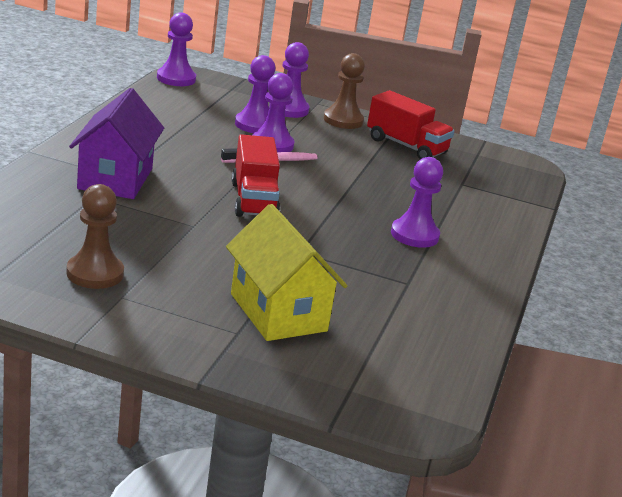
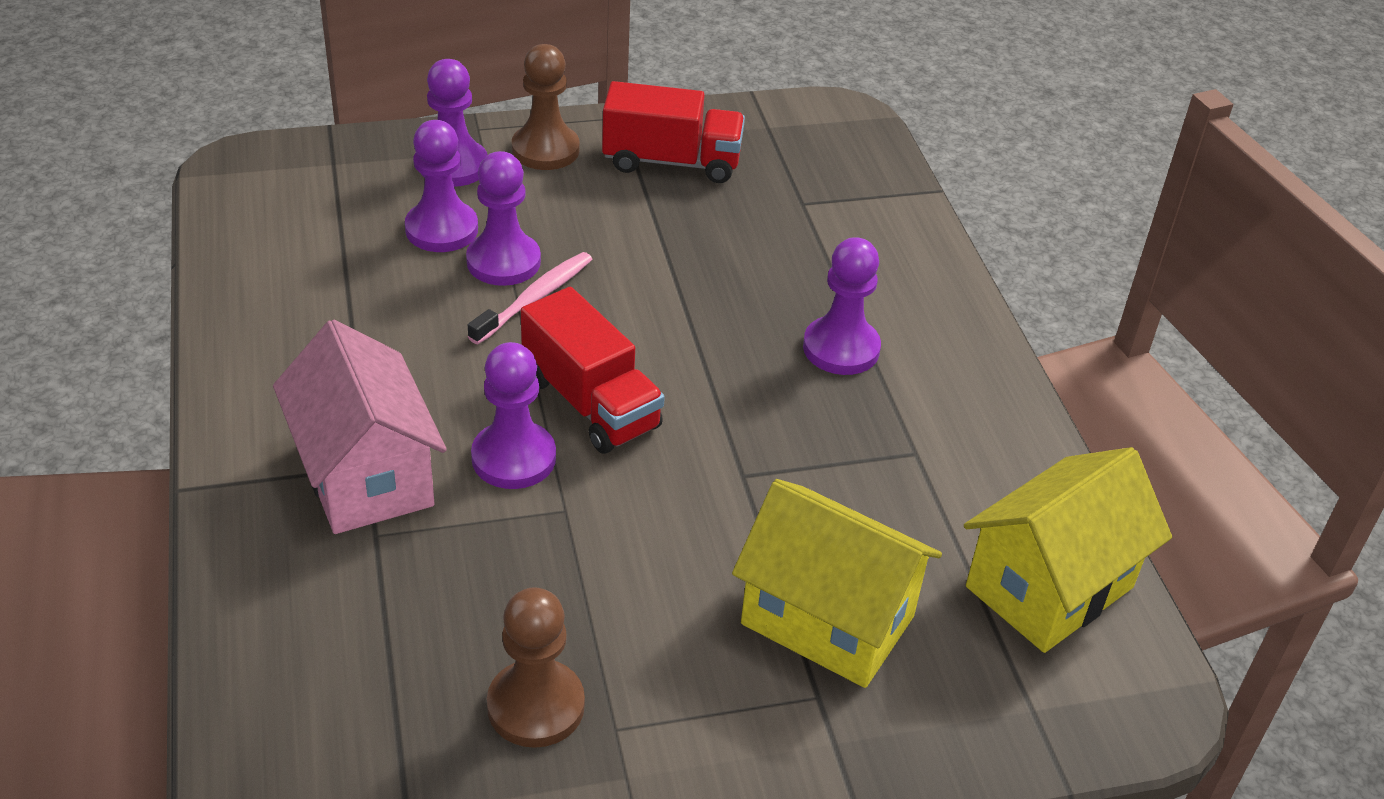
camera: 30 degrees left, 15 degrees up
purple house [69,88,164,199] -> pink house [273,320,447,534]
purple pawn [157,12,196,86] -> purple pawn moved to [471,342,556,489]
none -> yellow house [964,447,1172,653]

